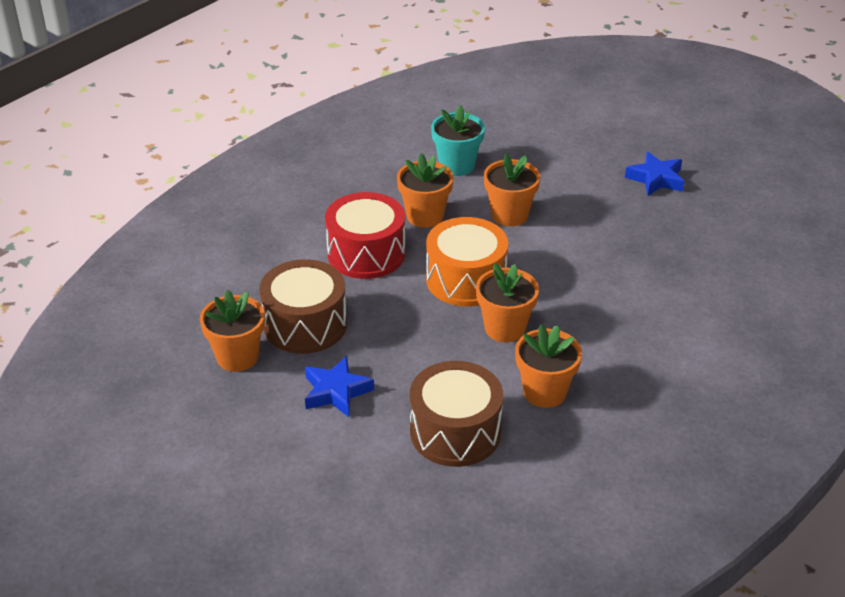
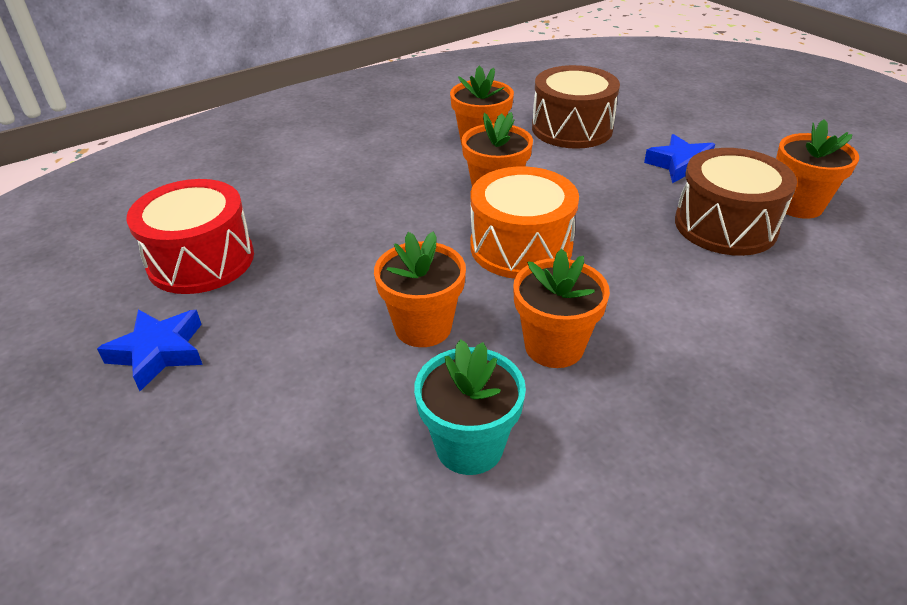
camera: 165 degrees left, 0 degrees up
red drum [325,192,406,279] -> red drum moved to [126,179,254,294]

